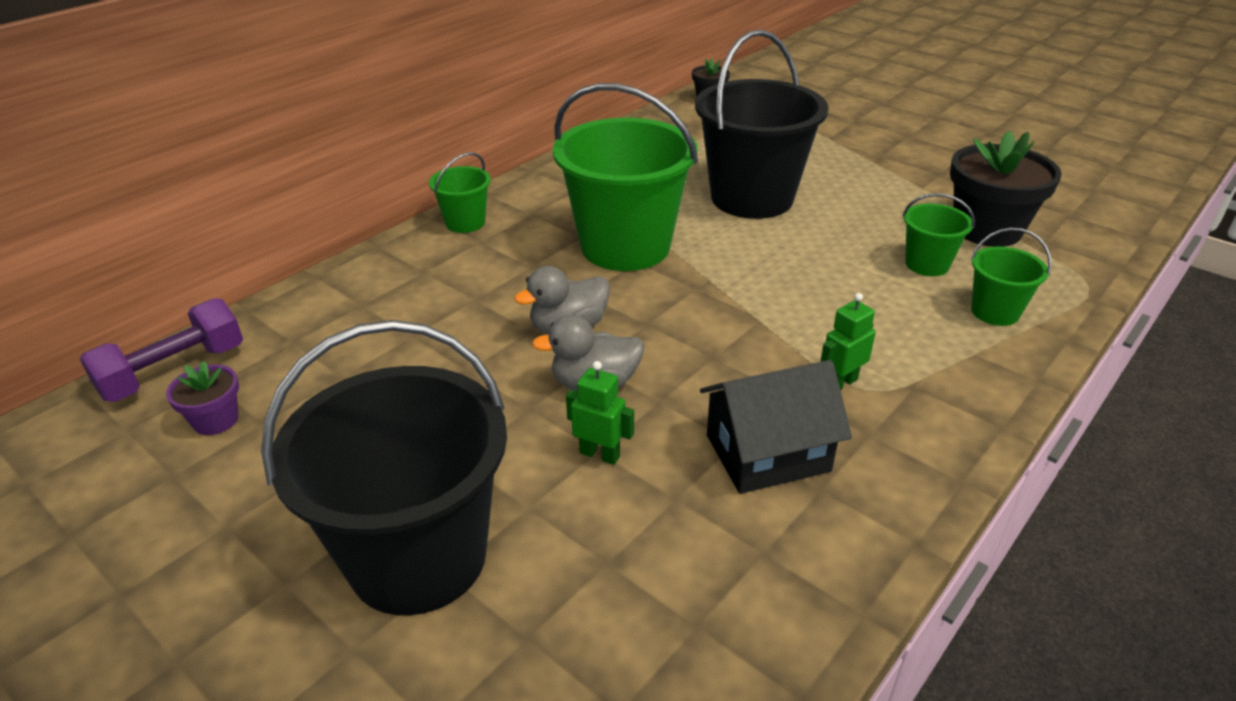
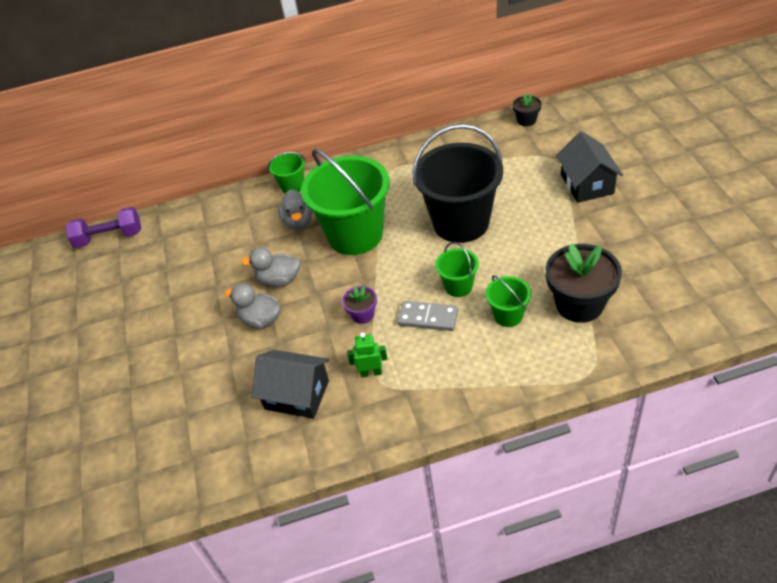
camera: 40 degrees right, 10 degrees up
purple flower pot [166,361,239,435] -> purple flower pot moved to [342,286,377,324]
black bucket [261,320,507,615] -> none
green robot [566,361,634,465] -> none
green bucket [971,227,1052,326] -> green bucket moved to [435,242,479,297]
none -> grey duck [278,189,313,230]
none -> grey domino [397,301,458,331]
none -> black house [556,131,623,203]

